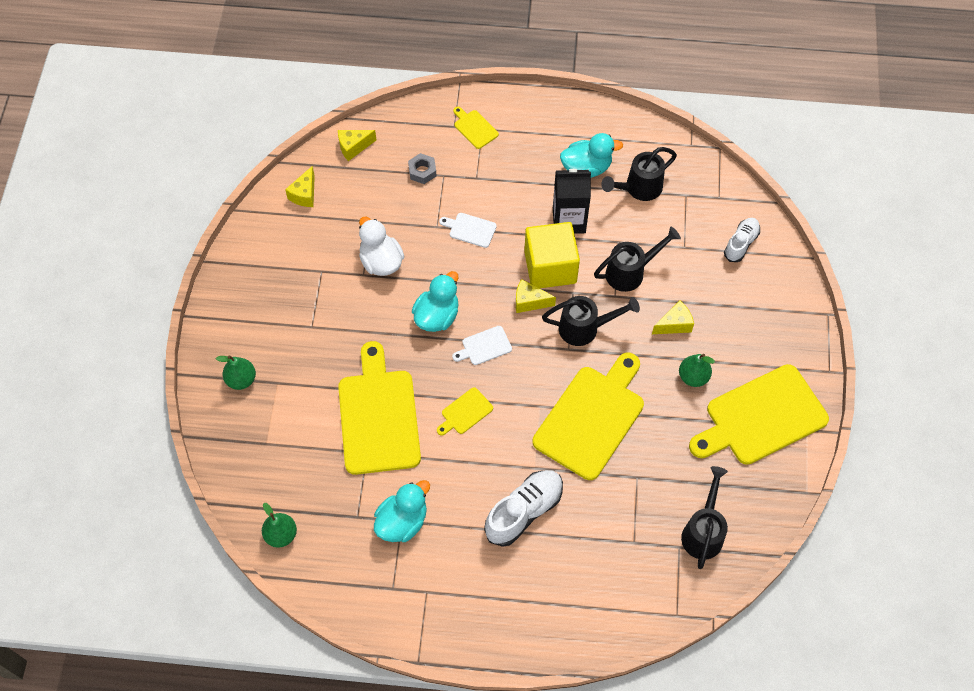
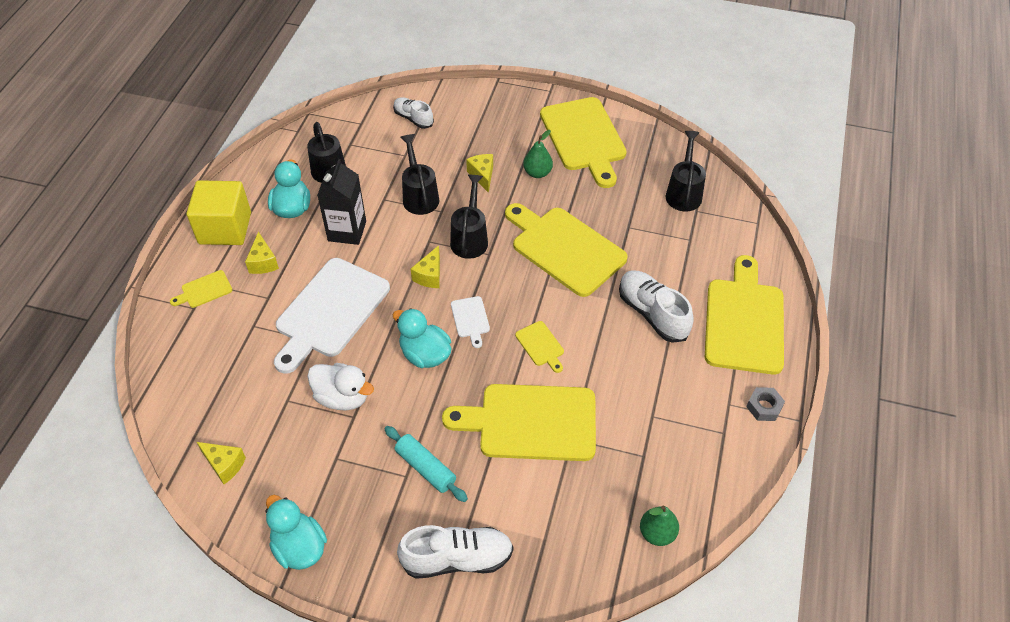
camera: 80 degrees left, 10 degrees down
green pear [216,355,256,390] -> white shoe [397,525,514,579]
yellow cheese [338,130,376,161] -> yellow cheese moved to [245,232,279,274]
white duck [359,217,404,276] -> white duck turned 135 degrees counterclockwise [308,363,374,411]
turquoise duck [374,480,430,542] -> turquoise duck moved to [265,495,327,570]
grey nut [408,153,436,184] -> grey nut moved to [746,387,785,421]
white cutting board [439,213,497,248] -> white cutting board [274,258,390,374], size x2.33
yellow cube [524,222,580,288] -> yellow cube moved to [187,180,251,245]
black watering can [681,466,728,569] -> black watering can turned 75 degrees clockwise [666,131,706,211]
none -> turquoise rolling pin [384,426,468,502]
none -> yellow cutting board [705,255,784,375]

